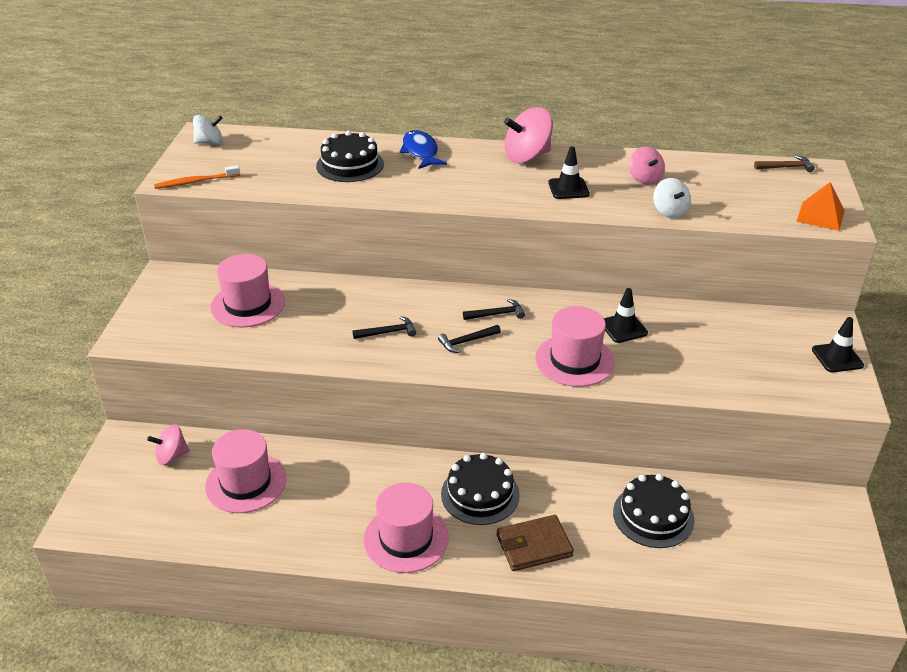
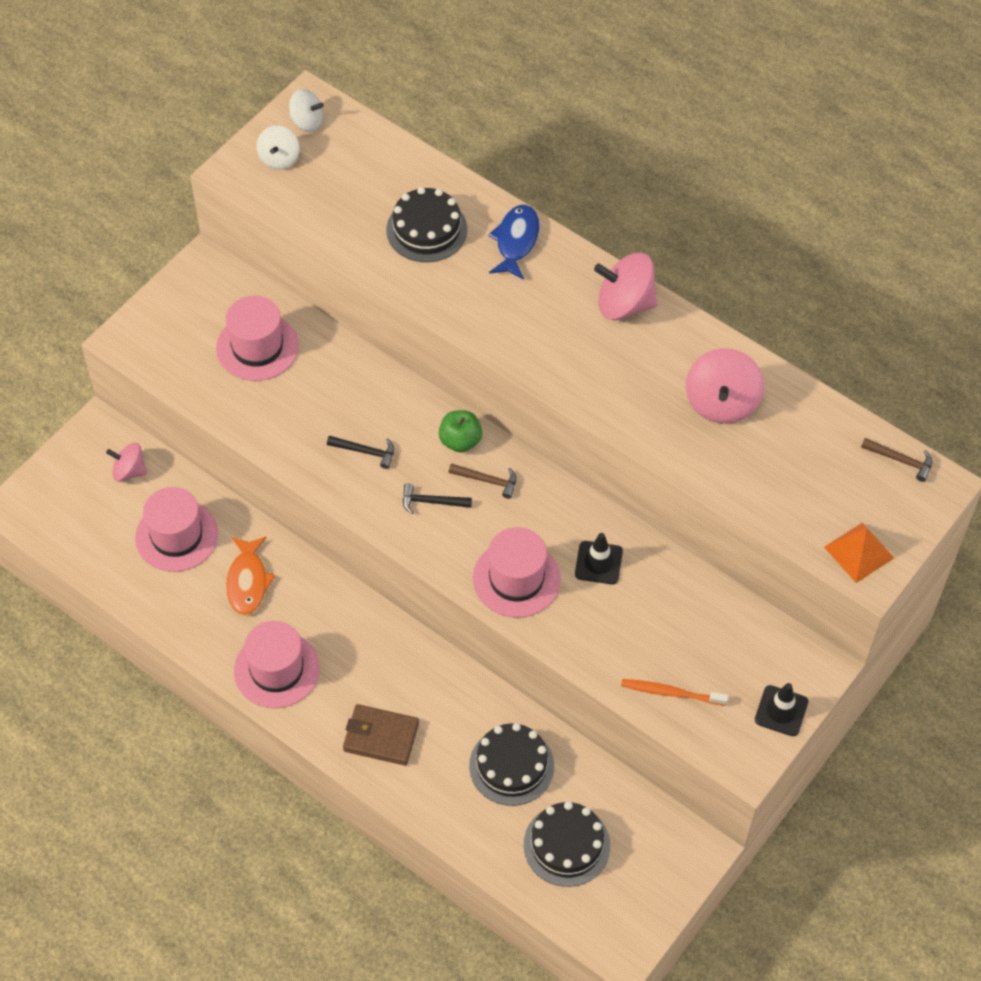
camera: 30 degrees right, 20 degrees up
orange toothbrush [154,165,240,189] -> orange toothbrush moved to [621,679,728,706]
black cake [441,453,520,525] -> black cake moved to [524,801,610,887]
black hammer [463,299,525,320] -> brown hammer [449,463,517,499]
black traffic cone [548,147,590,199] -> none
pink spinning top [629,147,665,185] -> pink spinning top [686,348,764,424], size x1.62
white spinning top [653,178,691,218] -> white spinning top moved to [257,125,300,170]
none -> orange fish [226,537,276,615]
none -> green apple [439,410,482,453]

